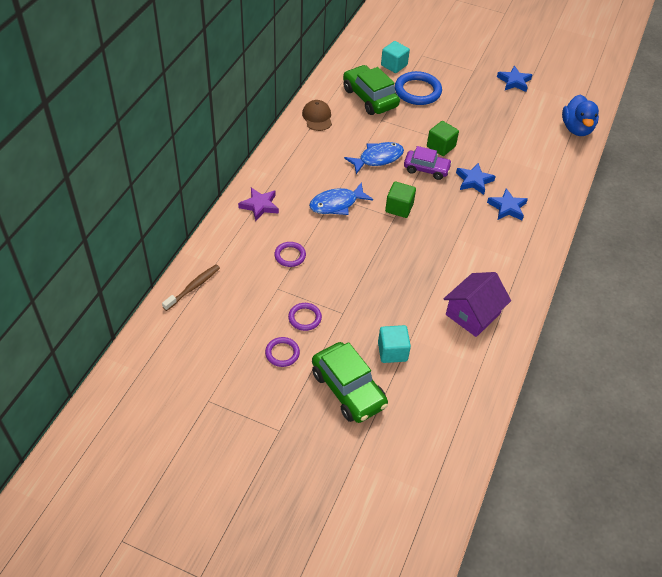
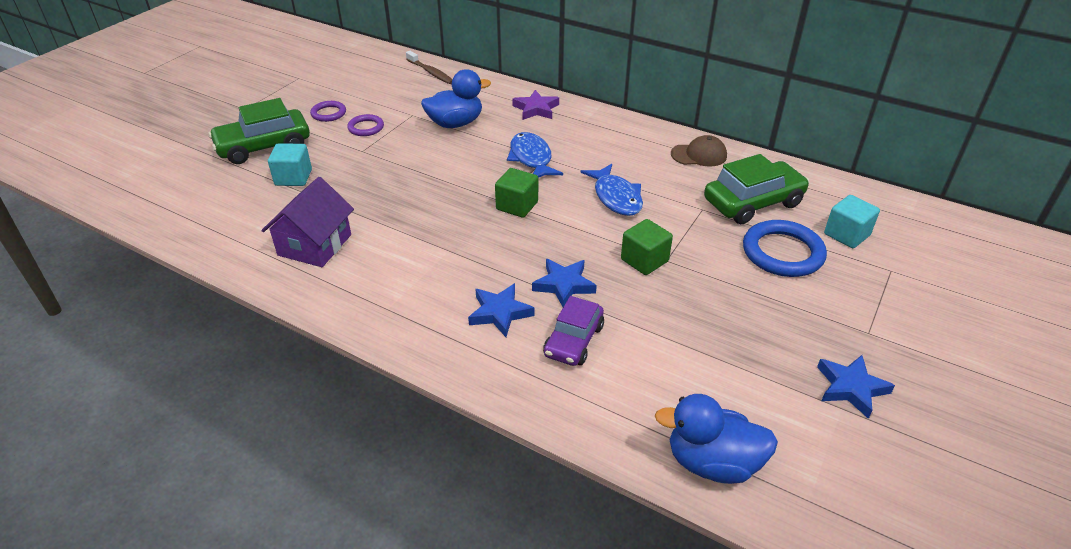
camera: 100 degrees right, 10 degrees down
purple ring [274,242,306,267] -> blue duck [421,69,491,128]
purple car [404,146,452,180] -> purple car moved to [543,296,604,366]
purple house [444,272,511,337] -> purple house turned 60 degrees clockwise [261,177,354,267]

